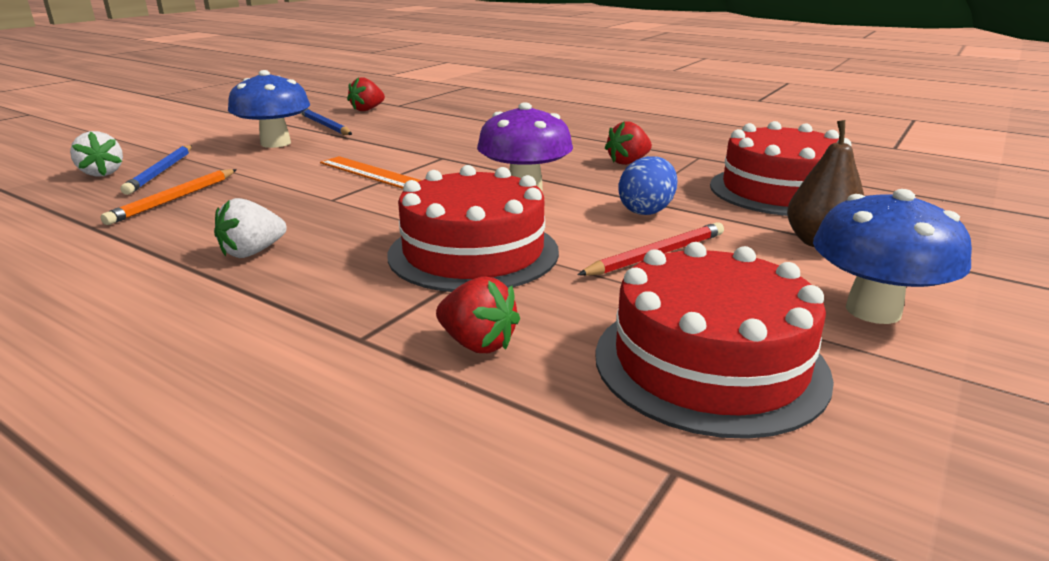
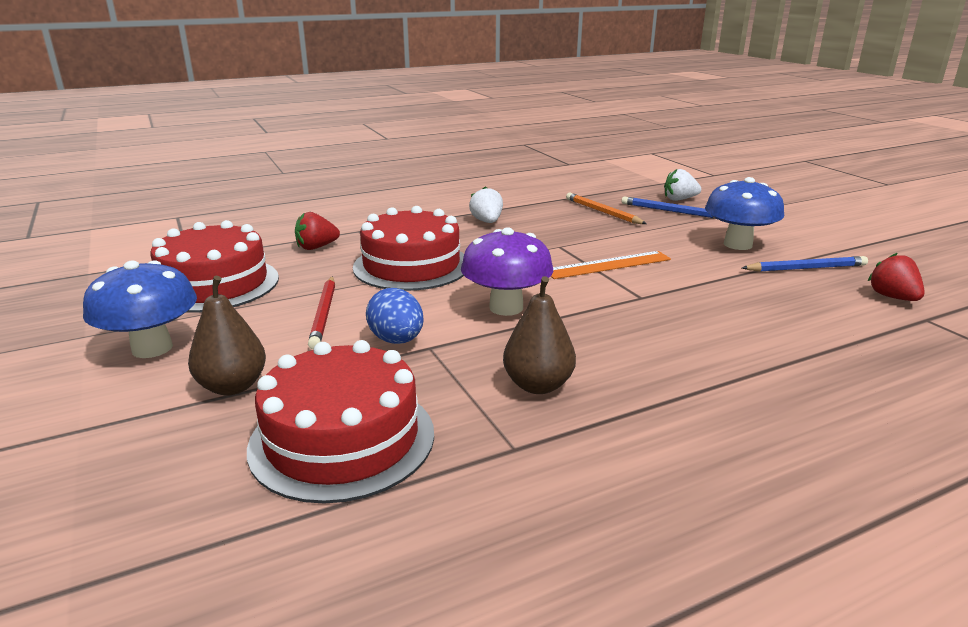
camera: 120 degrees right, 0 degrees up
red strawberry [605,121,652,165] -> brown pear [503,276,576,394]

